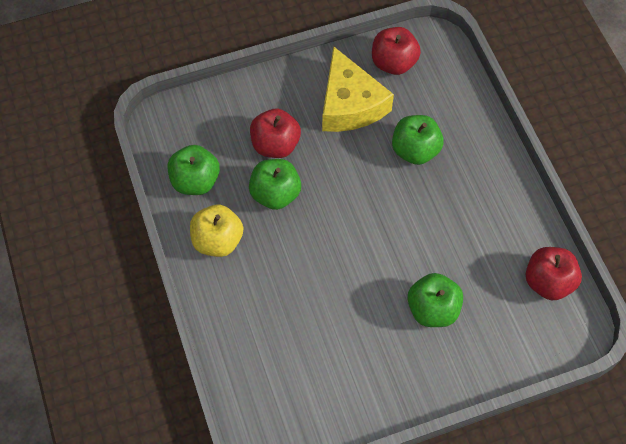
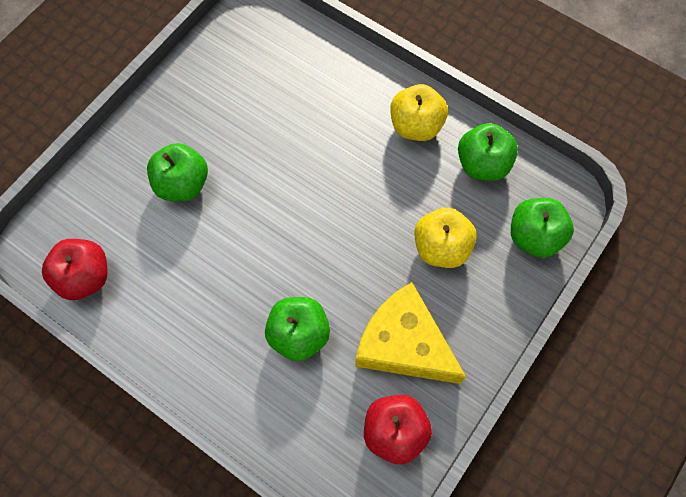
camera: 145 degrees right, 5 degrees up
green apple [249,159,301,210] -> green apple moved to [511,198,574,258]
red apple [250,108,301,158] -> yellow apple [414,208,477,268]

